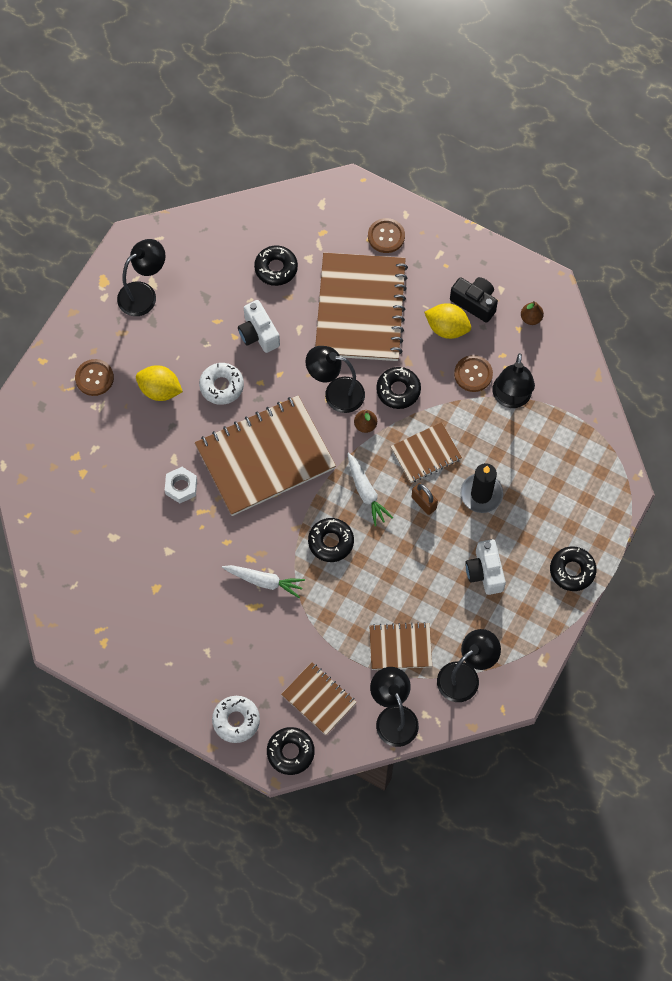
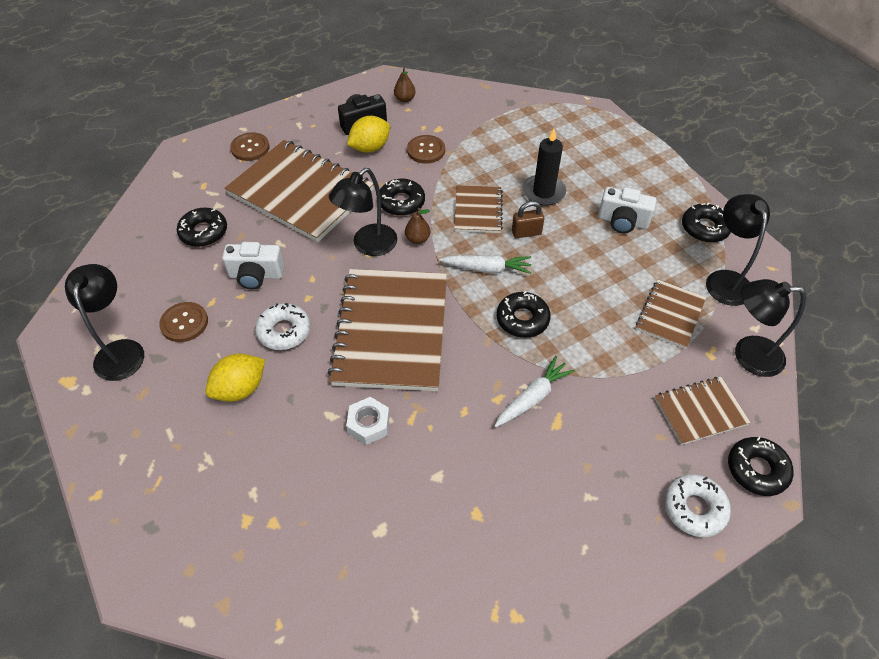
camera: 60 degrees left, 15 degrees down
brown button [75,359,114,396] -> brown button moved to [159,302,208,342]
black lamp [492,353,535,408] -> none
black donut [550,546,596,591] -> black donut moved to [682,203,731,243]

